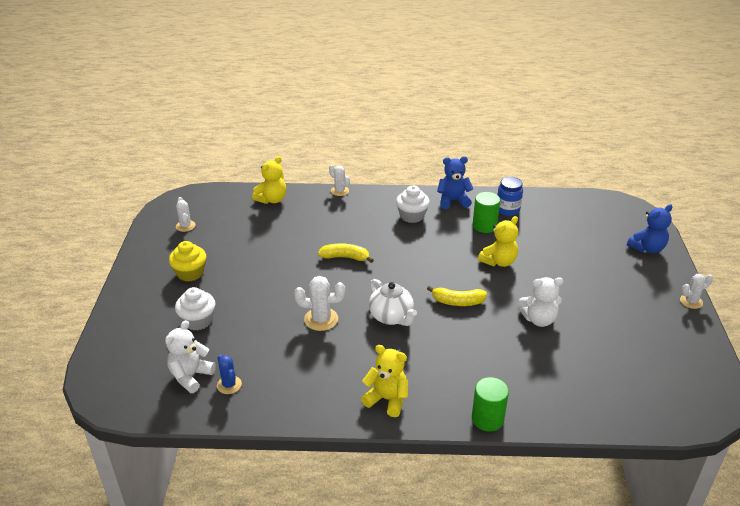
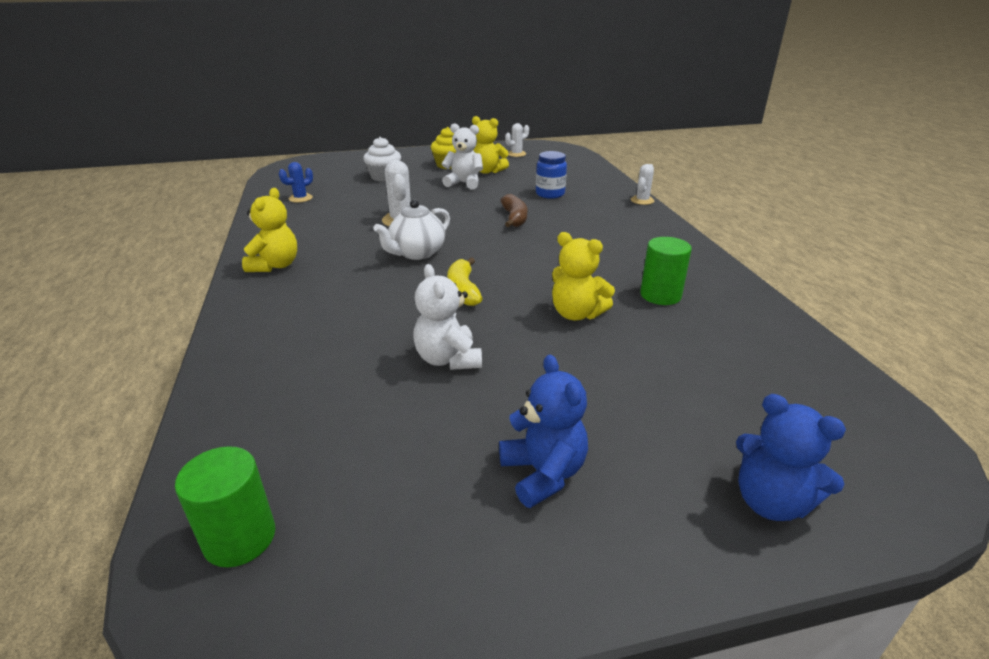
camera: 75 degrees right, 5 degrees down
white teddy bear [165,320,216,393] -> white teddy bear moved to [442,123,483,189]
yellow teddy bear [252,156,286,204] -> yellow teddy bear moved to [472,116,509,174]
yellow banana [318,243,374,263] -> brown banana [501,194,527,227]
white cupcake [396,185,430,223] -> none
blue teddy bear [437,156,473,209] -> blue teddy bear moved to [499,355,588,508]
green cylinder [472,377,509,432] -> green cylinder moved to [175,446,275,567]
blue jar [497,177,523,216] -> blue jar moved to [536,151,567,199]
white cactus [680,274,713,309] -> none

